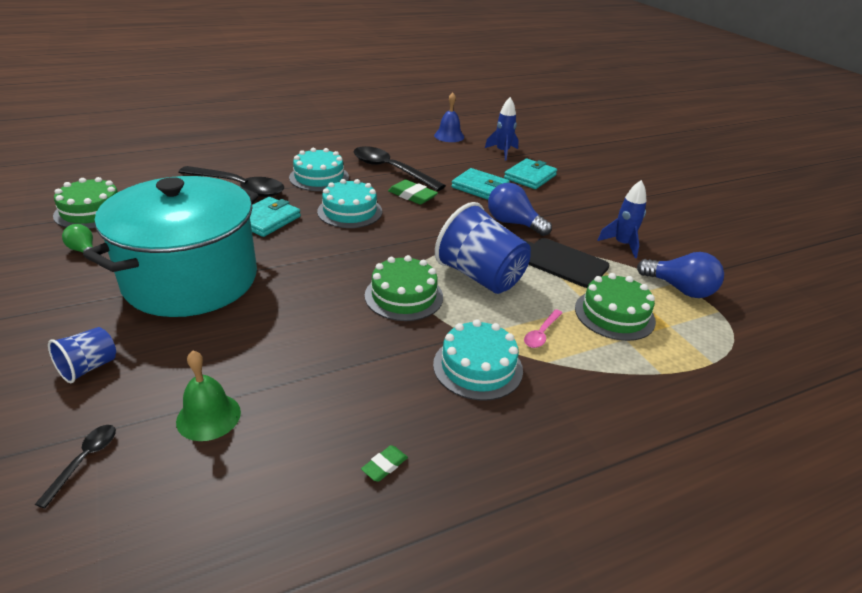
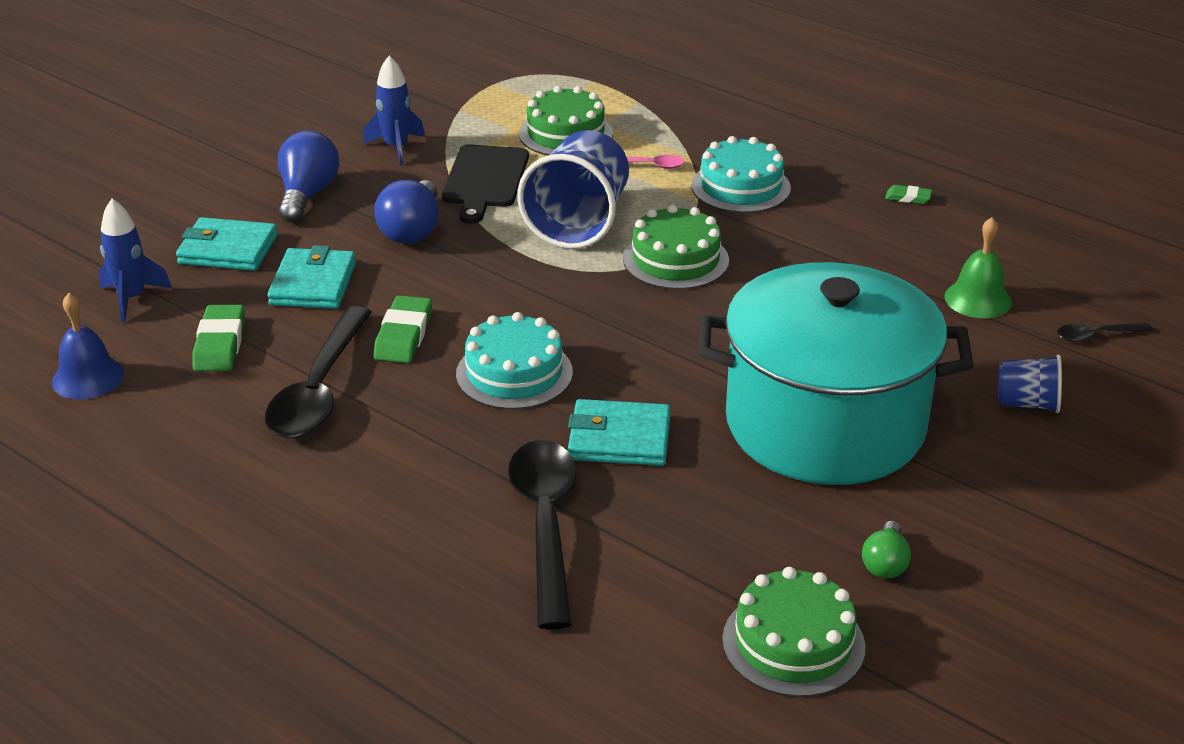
camera: 115 degrees left, 0 degrees up
turquoise cake [289,148,349,191] -> none
blue light bulb [637,252,724,298] -> blue light bulb moved to [278,130,339,223]
none -> green eraser [193,305,245,371]

